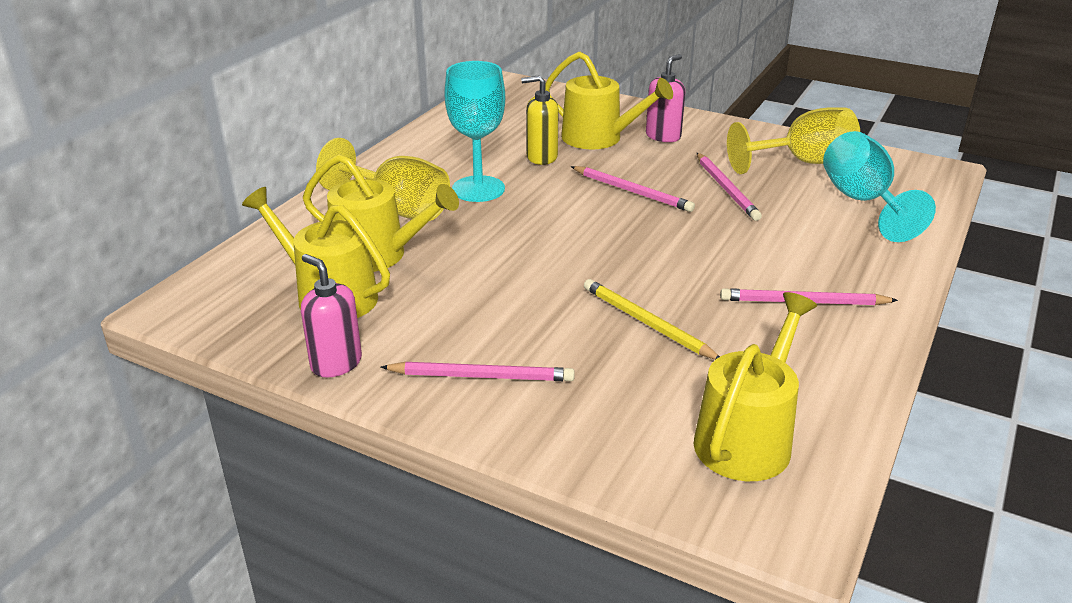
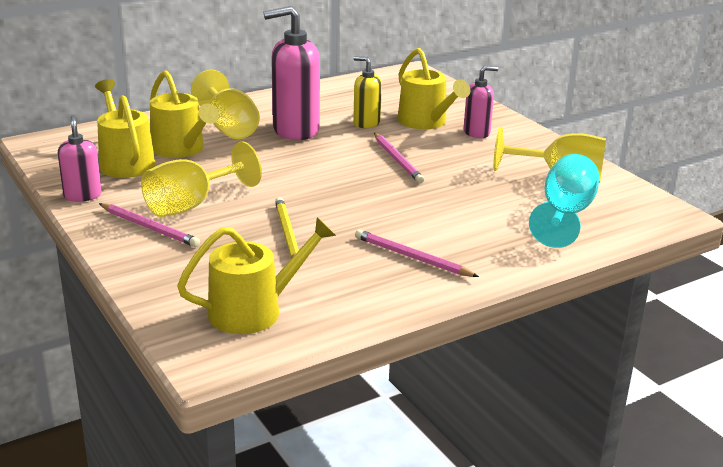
camera: 30 degrees right, 5 degrees down
turquoise goblet [444,61,505,202] -> pink soap dispenser [263,6,320,140]
pink pencil [697,153,762,221] -> none
none -> yellow goblet [141,141,262,217]

